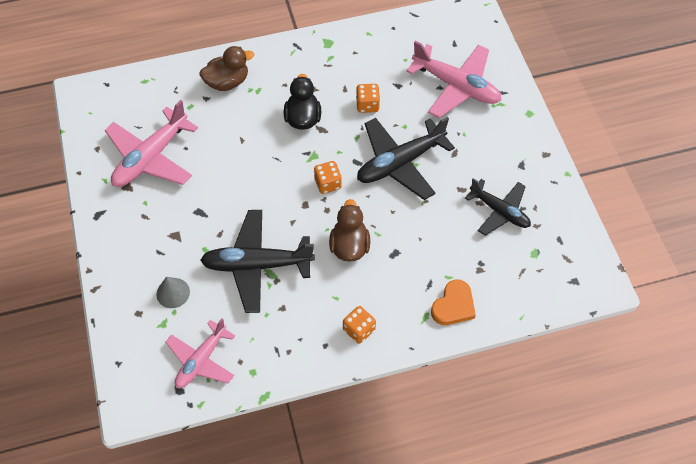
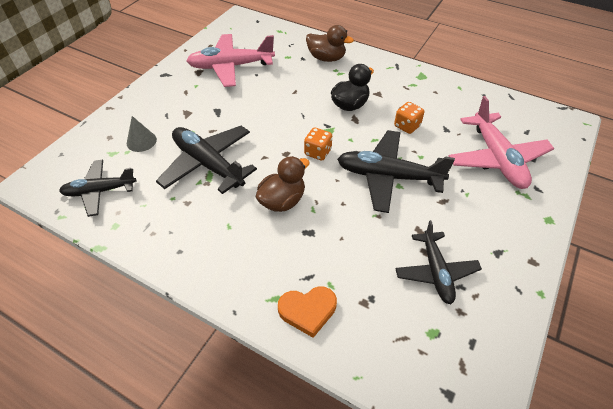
camera: 45 degrees right, 10 degrees down
pink plane [166,318,235,388] -> black plane [59,159,136,217]
orange dice [343,306,376,344] -> none

